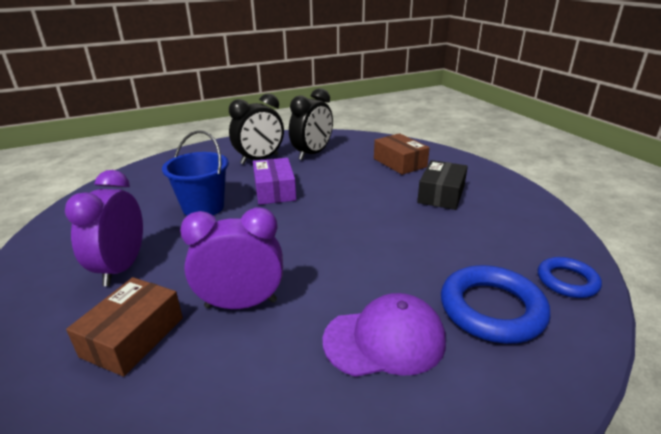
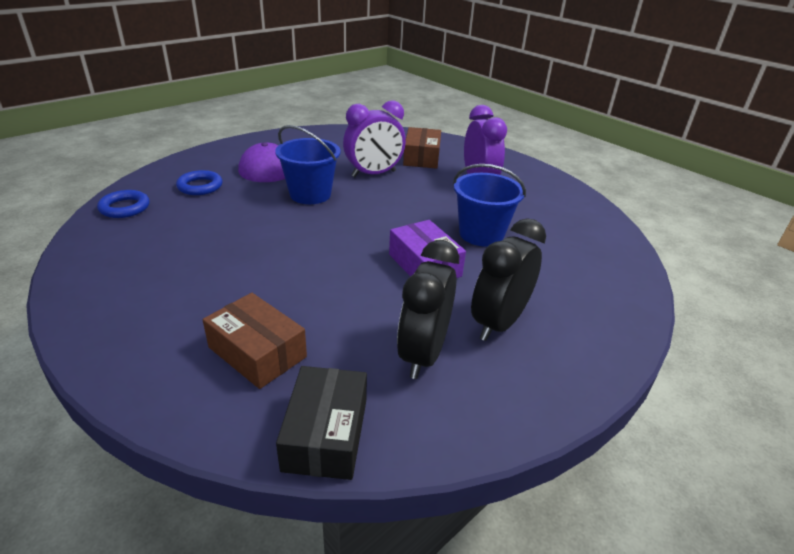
camera: 160 degrees right, 5 degrees up
black box [417,160,468,210] -> black box moved to [276,366,367,480]
blue ring [441,265,551,344] -> blue ring [176,170,223,195], size x0.61
none -> blue bucket [275,125,341,204]

